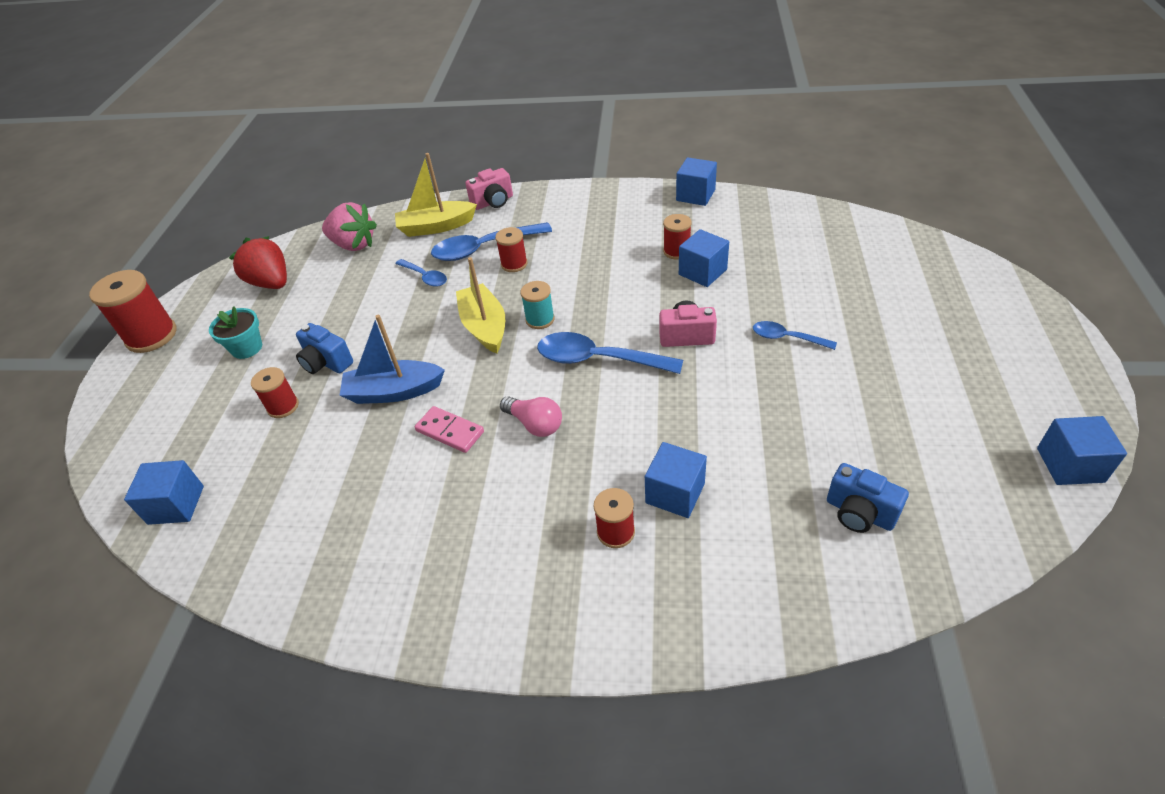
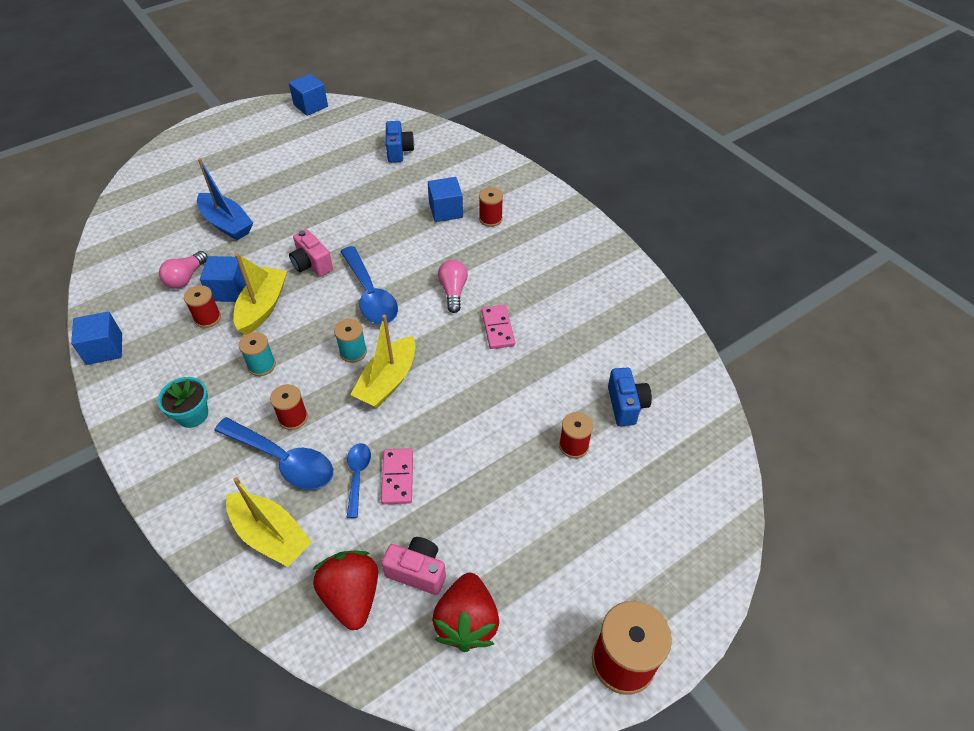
camera: 135 degrees left, 5 degrees up
blue cube [124,460,204,525] -> none
turquoise flower pot [209,306,262,359] -> turquoise flower pot moved to [158,377,208,428]
blue camera [296,323,353,374] -> blue camera moved to [608,368,652,426]
pink strawberry [322,202,377,251] -> red strawberry [312,551,378,630]
blue boat [340,315,445,404] -> blue boat moved to [197,158,253,240]
pink camera [465,168,513,210] -> pink camera moved to [381,537,446,595]
blue spoon [753,321,837,350] -> none
none -> pink light bulb [159,251,208,289]
none -> yellow boat [233,253,287,335]
none -> turquoise spool [239,332,276,376]
none -> pink domino [381,448,413,504]

